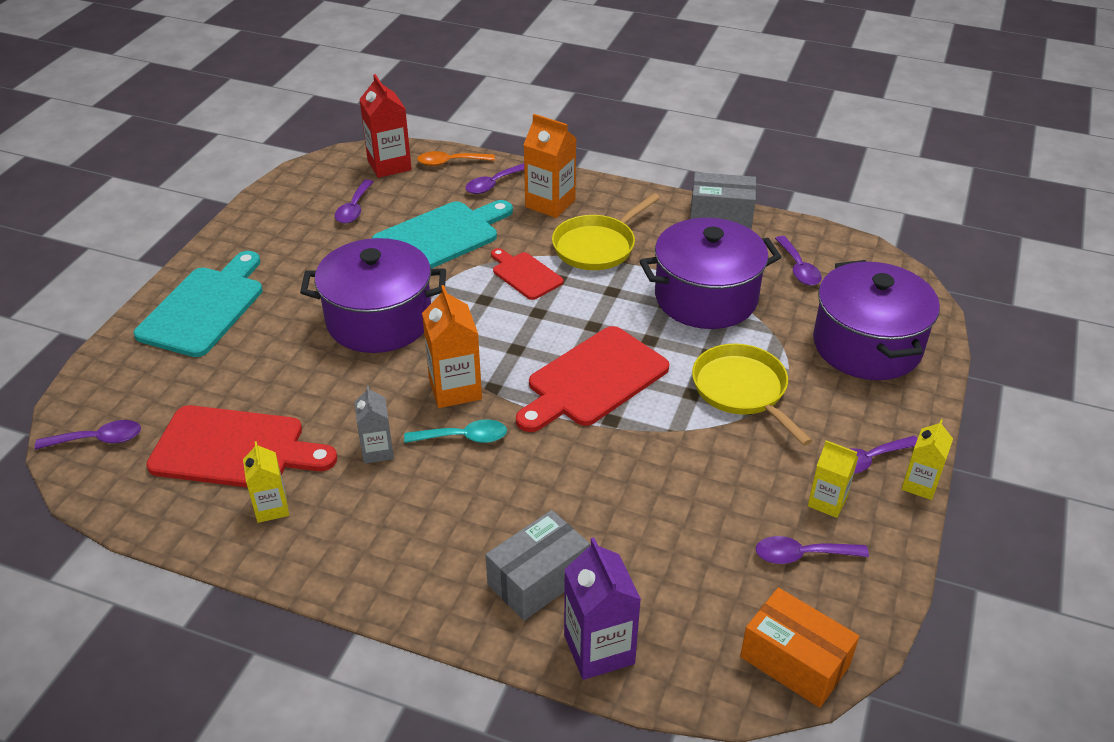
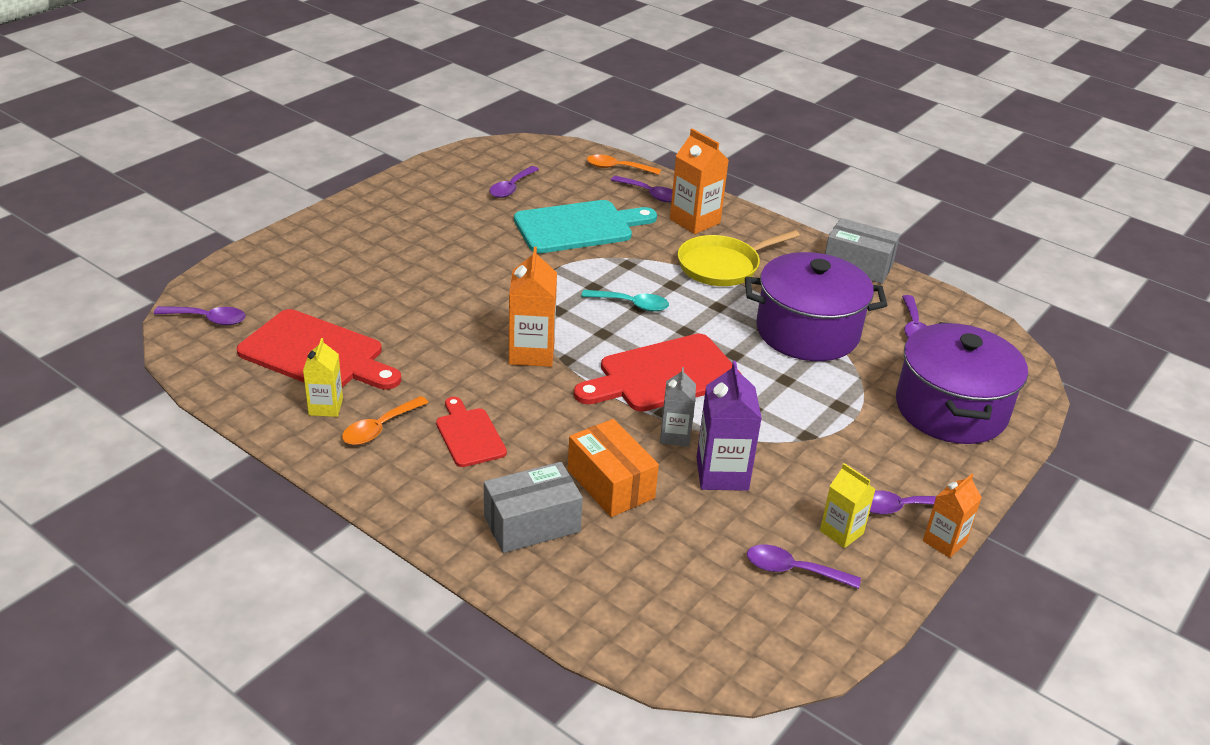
camera: 15 degrees right, 5 degrees down
turquoise cutting board [134,251,263,357] -> none
purple pot [300,238,446,353] -> none
grey carton [355,385,394,464] -> grey carton moved to [660,367,696,447]
red carton [359,74,412,178] -> none
turquoise spoon [404,419,507,443] -> turquoise spoon moved to [581,290,669,312]
purple spoon [466,163,524,194] -> purple spoon turned 120 degrees counterclockwise [611,176,673,202]
red cutting board [491,248,564,300] -> red cutting board moved to [436,397,507,467]
purple carton [564,537,641,680] -> purple carton moved to [696,361,762,491]
yellow pan [692,344,812,446] -> none
orange box [740,588,859,708] -> orange box moved to [568,419,659,517]
yellow carton [901,419,953,500] -> orange carton [923,474,982,558]
none -> orange spoon [342,396,429,445]

